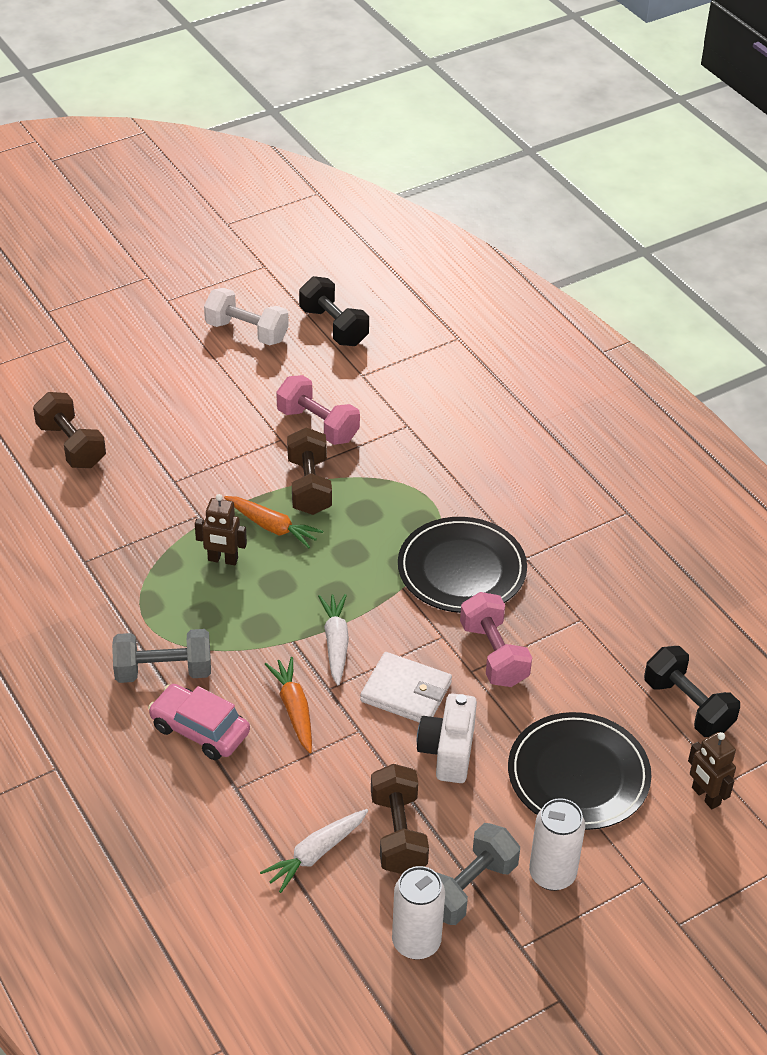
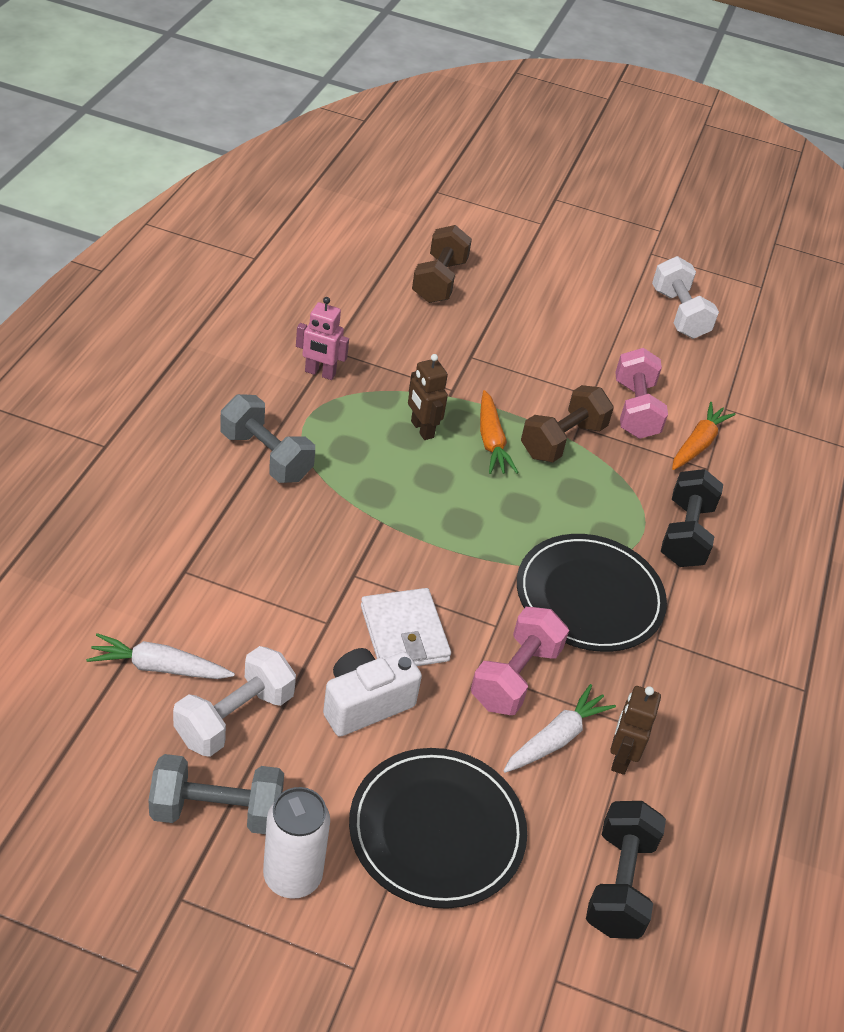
camera: 45 degrees right, 0 degrees up
pink car [148,684,250,760] -> none
orange carrot [265,657,312,753] -> orange carrot moved to [672,402,735,470]
black dumbbell [299,276,369,346] -> black dumbbell moved to [661,469,723,567]
white carrot [318,594,349,685] -> white carrot moved to [503,684,616,773]
brown dumbbell [371,764,429,874] -> white dumbbell [173,646,296,757]
white can [392,866,445,960] -> none
brown robot [688,732,736,809] -> brown robot moved to [610,686,661,775]
none -> pink robot [296,297,349,380]

